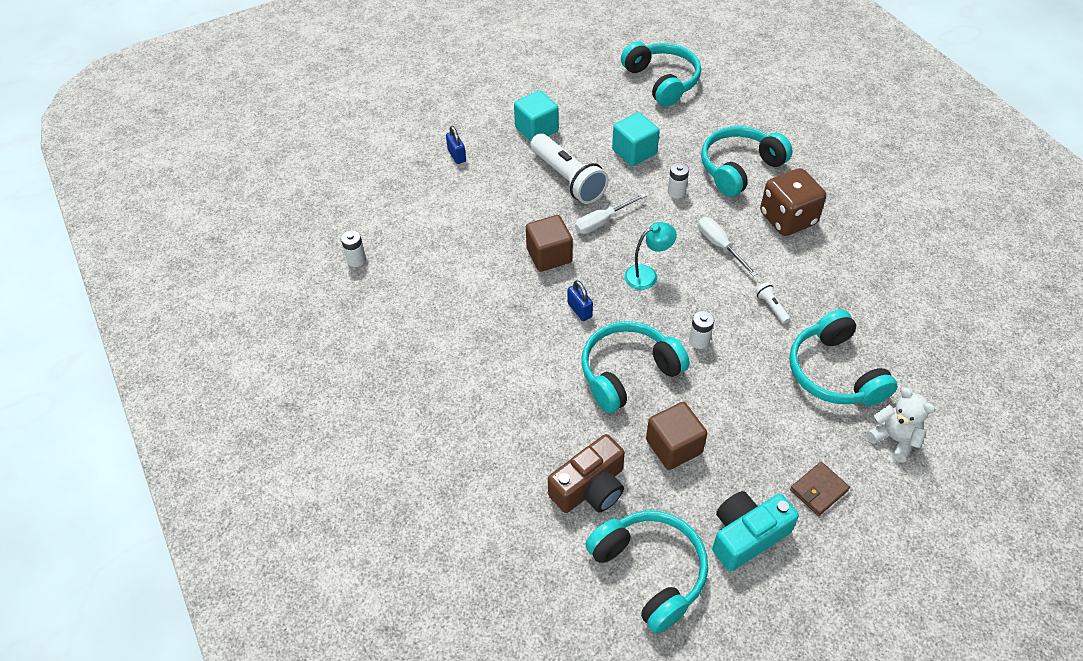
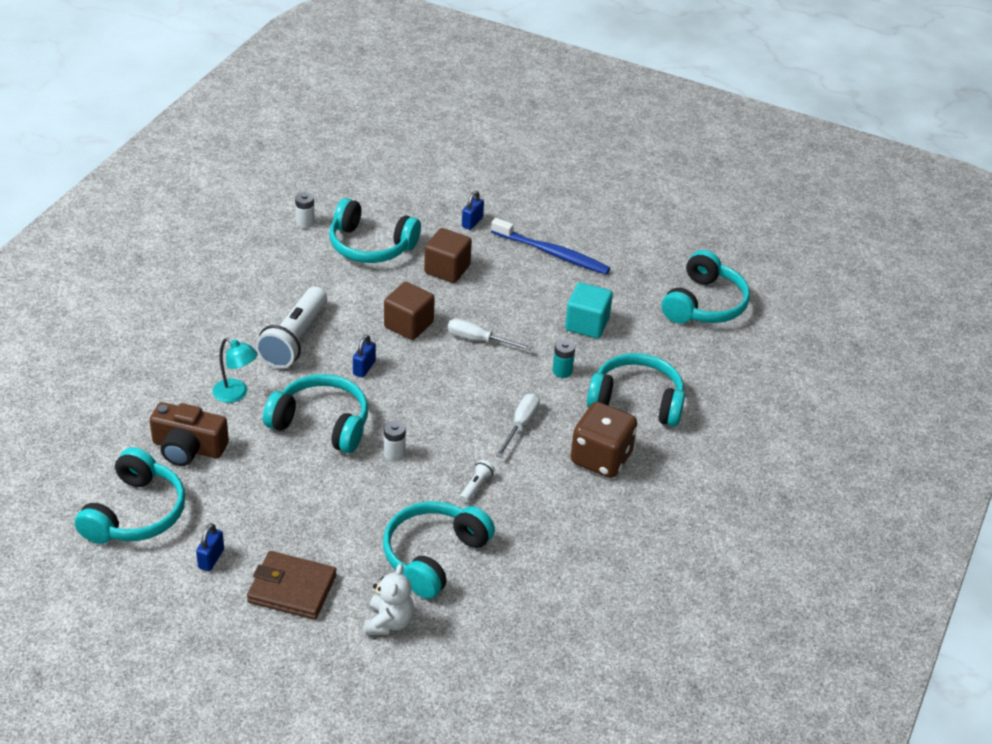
camera: 50 degrees right, 10 degrees down
turquoise cube [514,90,559,141] -> blue toothbrush [491,218,610,274]
white flashlight [530,133,609,204] -> white flashlight moved to [256,287,327,368]
turquoise lamp [624,222,677,290] -> turquoise lamp moved to [212,338,258,403]
brown cube [646,402,707,470] -> brown cube moved to [424,228,472,283]
white battery [667,162,689,198] -> turquoise battery [552,339,575,378]
turquoise camera [712,491,799,571] -> blue padlock [196,523,224,571]
brown wallet [790,462,850,516] -> brown wallet [247,551,337,620], size x1.60
none -> turquoise headphones [329,198,421,263]

